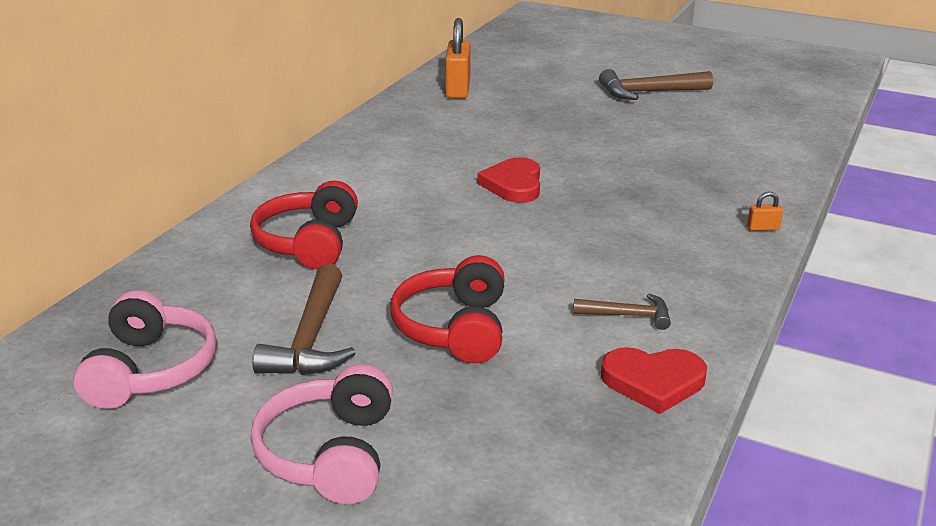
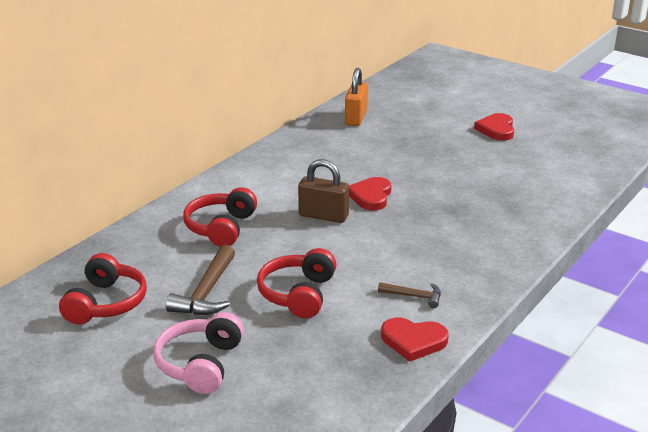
camera: 10 degrees right, 0 degrees up
pink headphones [73,290,217,409] -> red headphones [59,253,147,324]
brown hammer [599,69,713,100] -> red heart [474,113,514,141]
orange padlock [747,192,783,231] -> none
none -> brown padlock [298,159,349,223]

